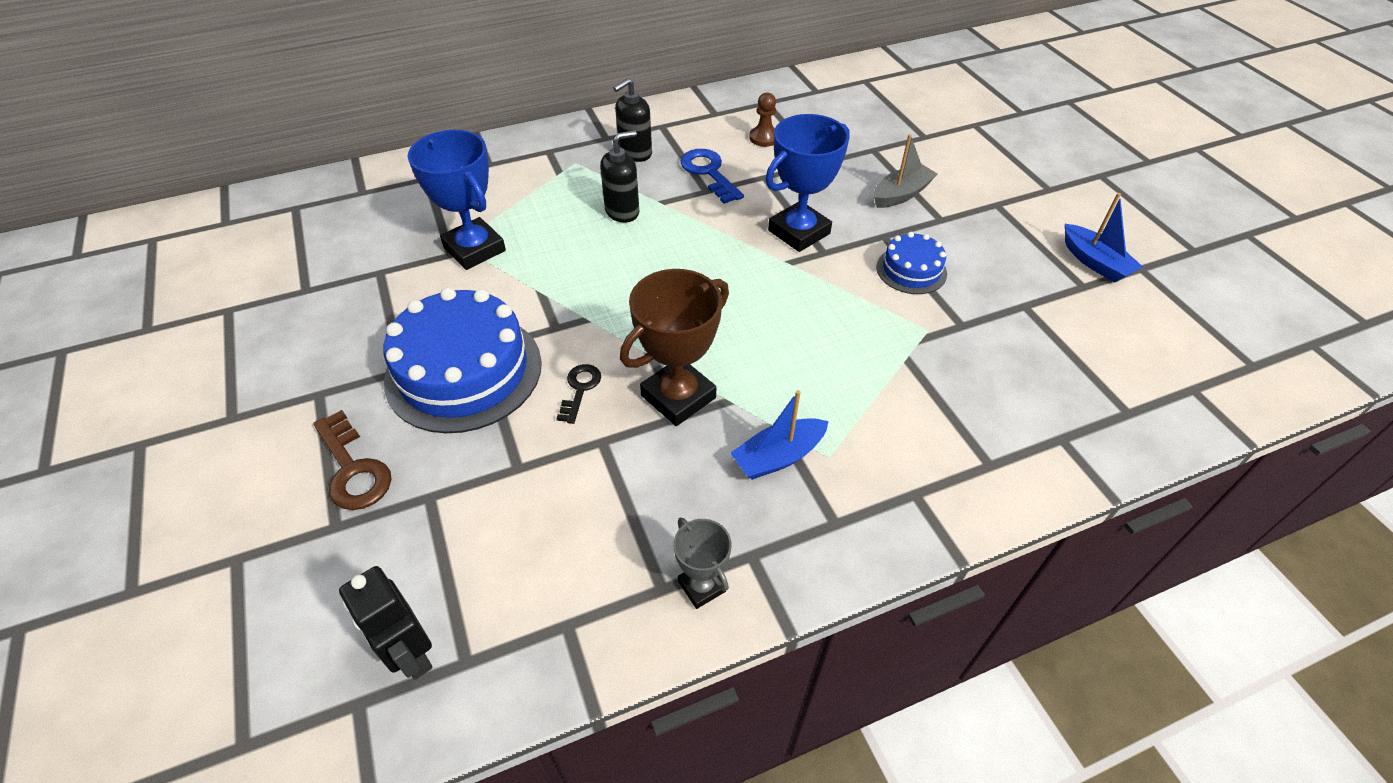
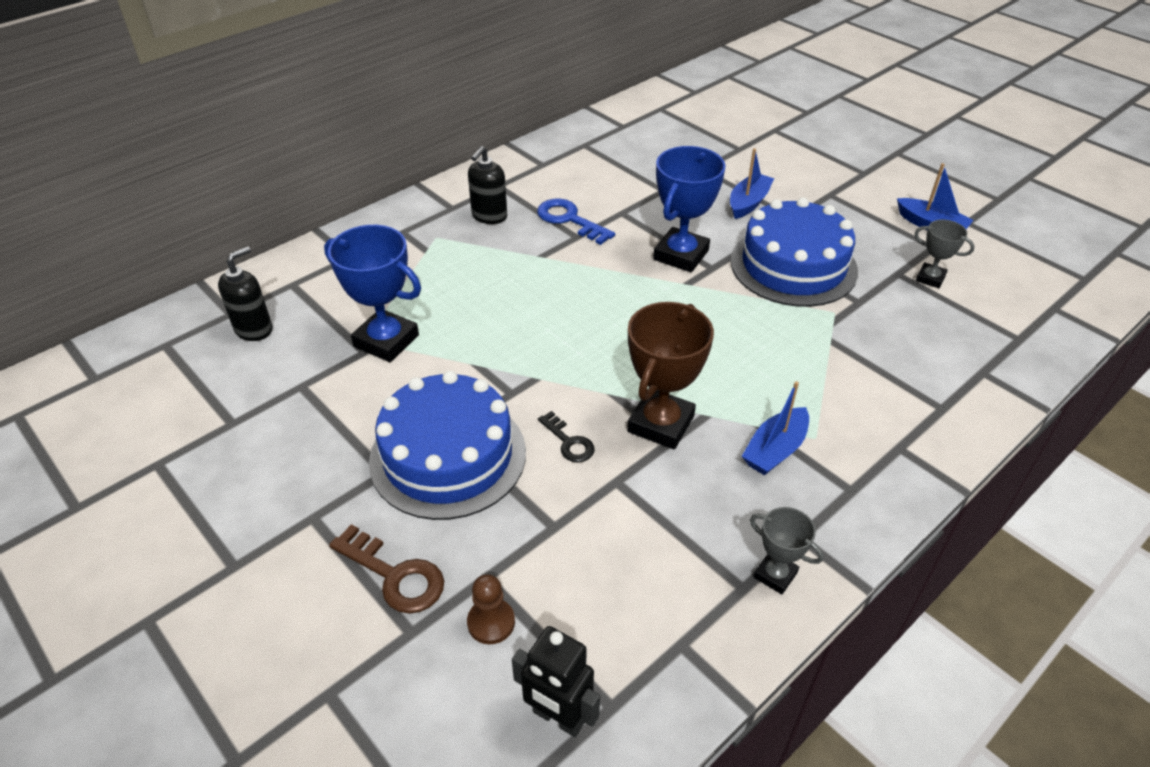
camera: 20 degrees left, 5 degrees down
black key [556,364,601,424] -> black key turned 150 degrees clockwise [538,411,595,463]
black soap dispenser [600,130,639,223] -> black soap dispenser moved to [218,246,272,341]
brown pawn [749,92,776,147] -> brown pawn moved to [467,574,515,644]
grey boat [874,134,937,208] -> blue boat [730,148,774,219]
blue cake [877,232,947,294] -> blue cake [730,197,858,307], size x1.97
none -> grey trophy [915,220,975,288]

